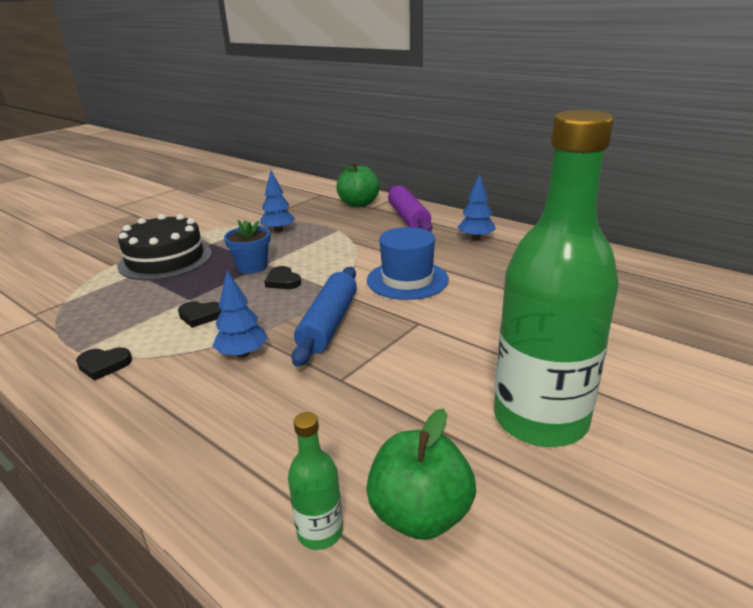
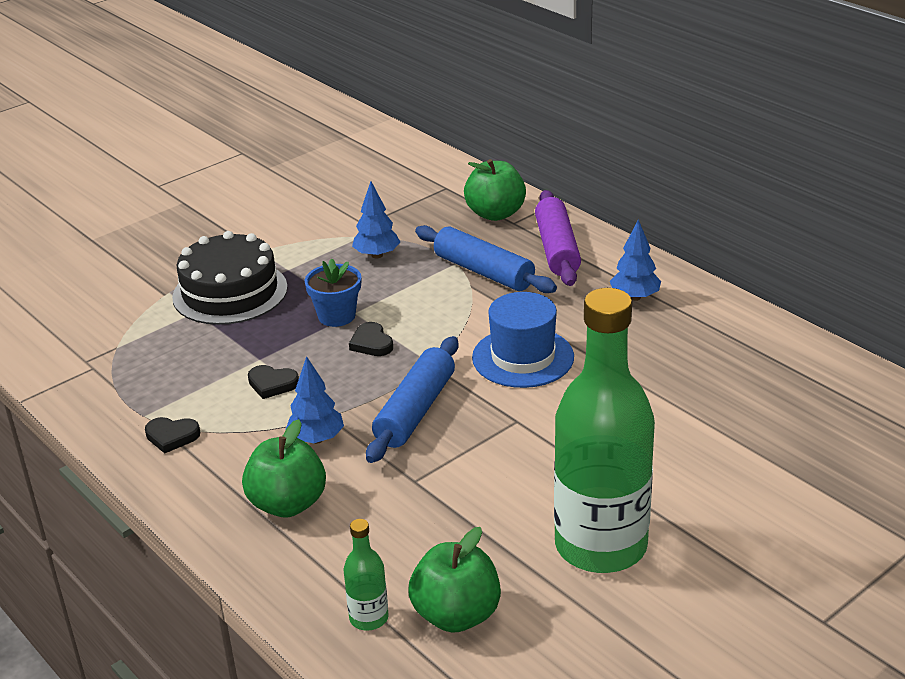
camera: 10 degrees right, 5 degrees up
none -> green apple [242,419,326,517]
none -> blue rolling pin [415,225,557,293]

